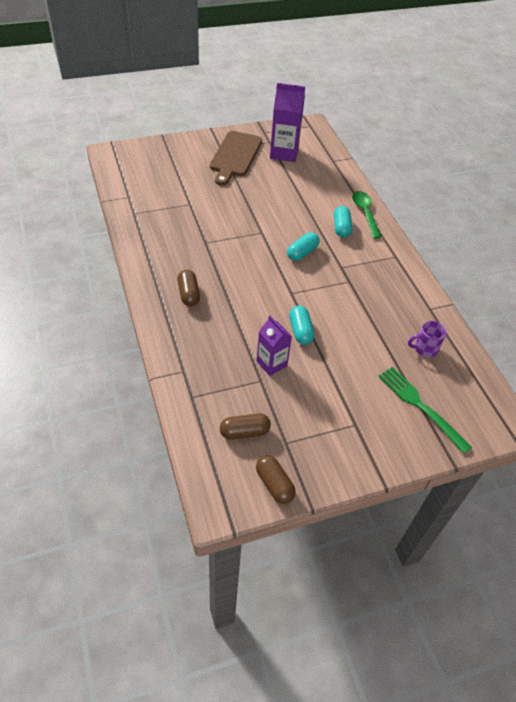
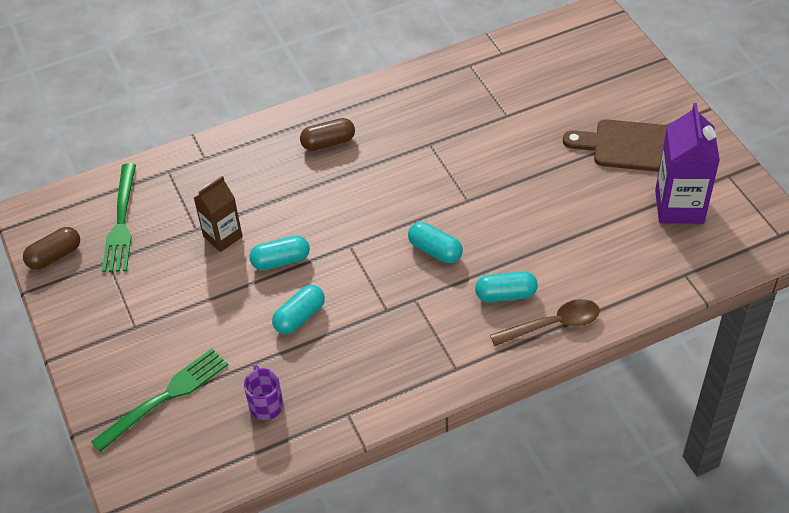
camera: 90 degrees right, 0 degrees up
brown capsule [220,413,271,440] -> green fork [102,163,136,272]
purple carton [257,316,292,376] -> brown carton [194,176,243,252]
green spoon [352,191,381,239] -> brown spoon [490,299,600,346]
none -> turquoise capsule [272,285,325,334]

